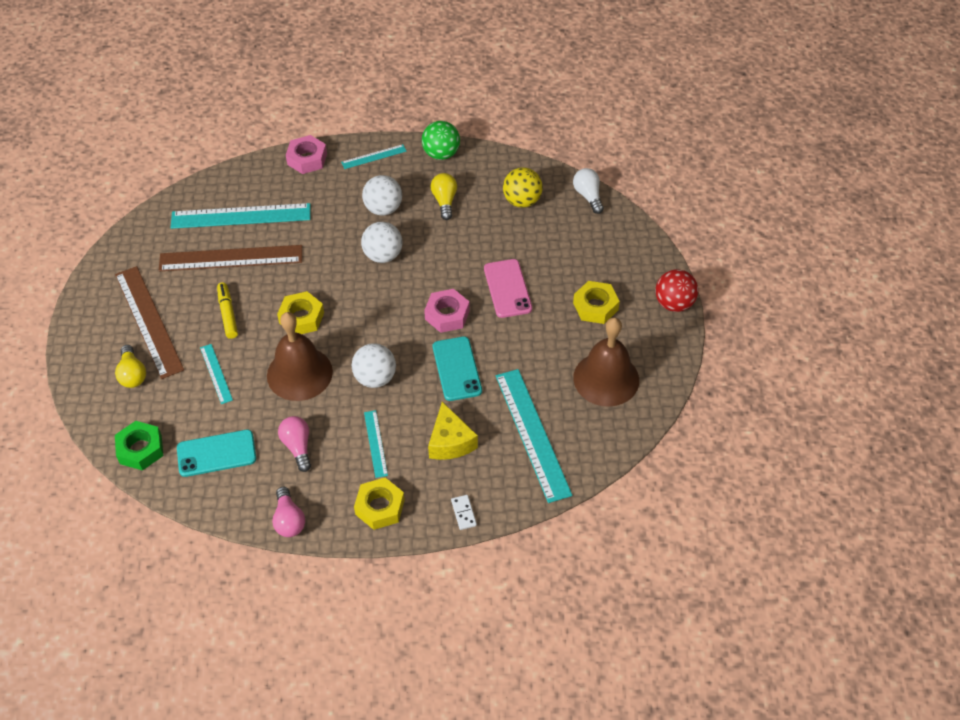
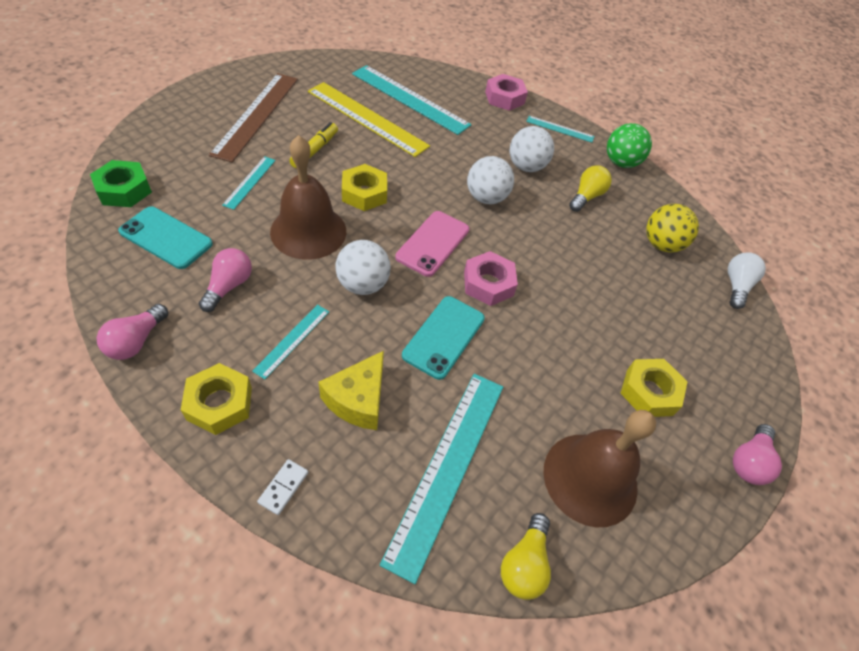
camera: 35 degrees right, 0 degrees up
yellow light bulb [115,345,146,388] -> yellow light bulb moved to [501,513,551,600]
brown ruler [158,245,302,271] -> yellow ruler [308,82,430,157]
pink phone [484,259,532,318] -> pink phone moved to [395,211,469,277]
red ball [655,269,698,312] -> pink light bulb [733,424,782,485]

